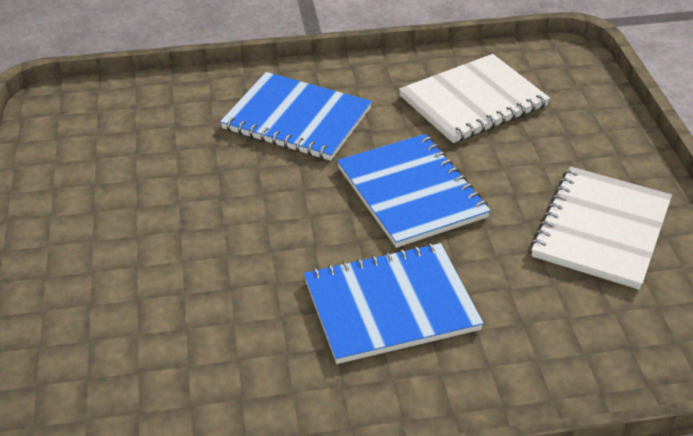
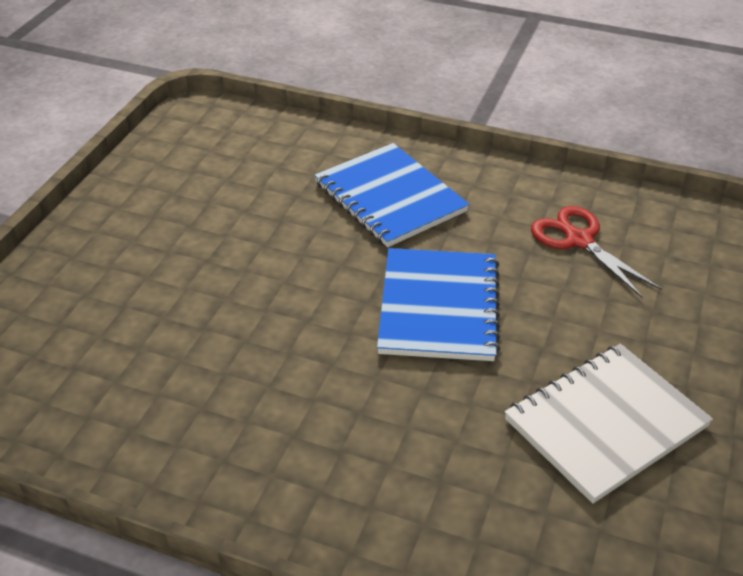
camera: 30 degrees right, 0 degrees up
blue notebook [304,243,484,364] -> none
white notebook [399,54,550,143] -> red scissors [531,206,661,298]

